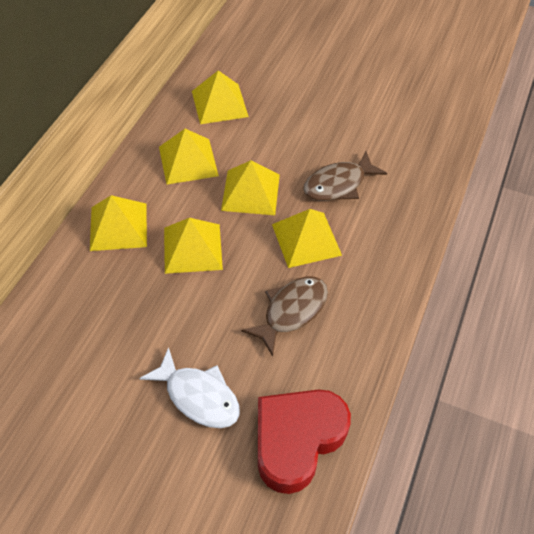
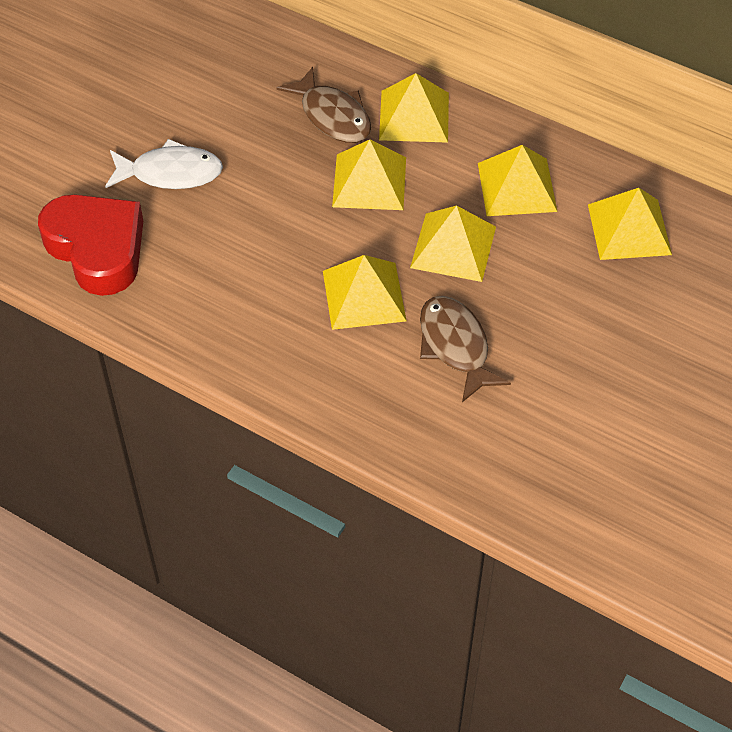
camera: 100 degrees right, 0 degrees up
white fish [139,347,240,428] -> white fish turned 135 degrees counterclockwise [105,139,223,189]
brown fish [241,276,328,357] -> brown fish moved to [276,67,371,143]

